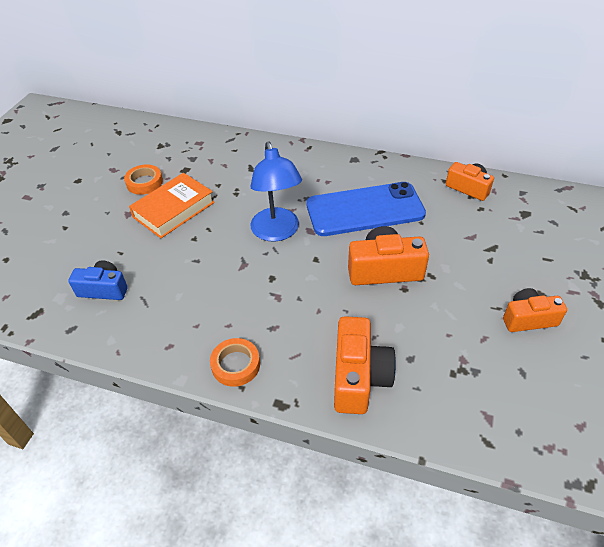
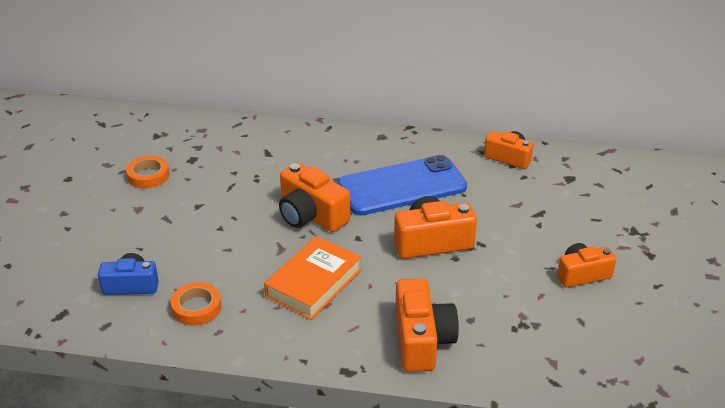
camera: 10 degrees left, 10 degrees down
orange book [129,173,215,238] -> orange book moved to [264,236,361,320]
orange tape [210,338,260,387] -> orange tape moved to [171,282,221,326]
blue lamp [250,141,302,242] -> orange camera [279,162,350,232]

